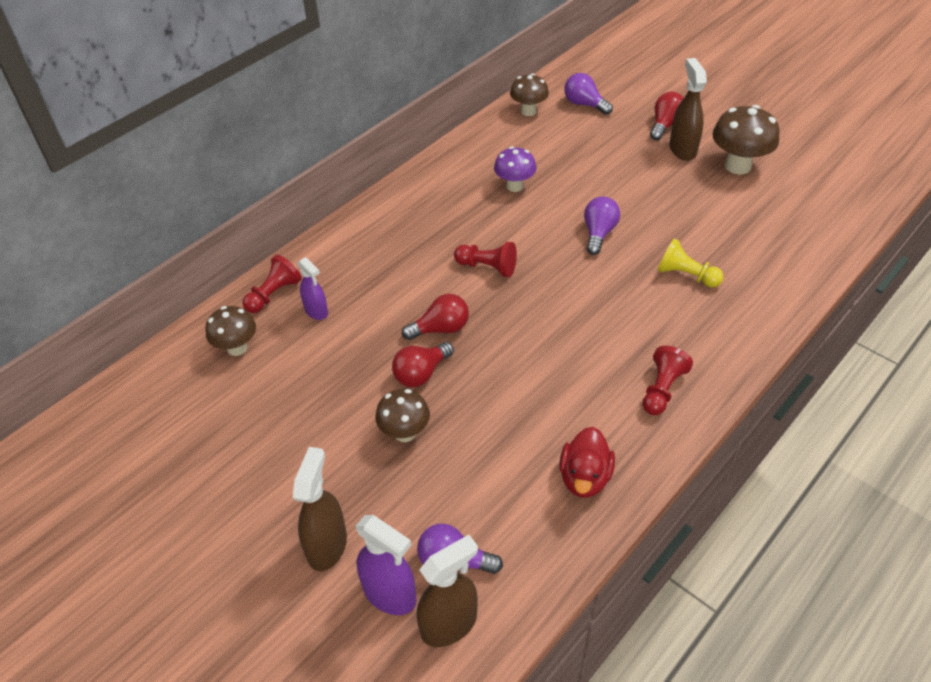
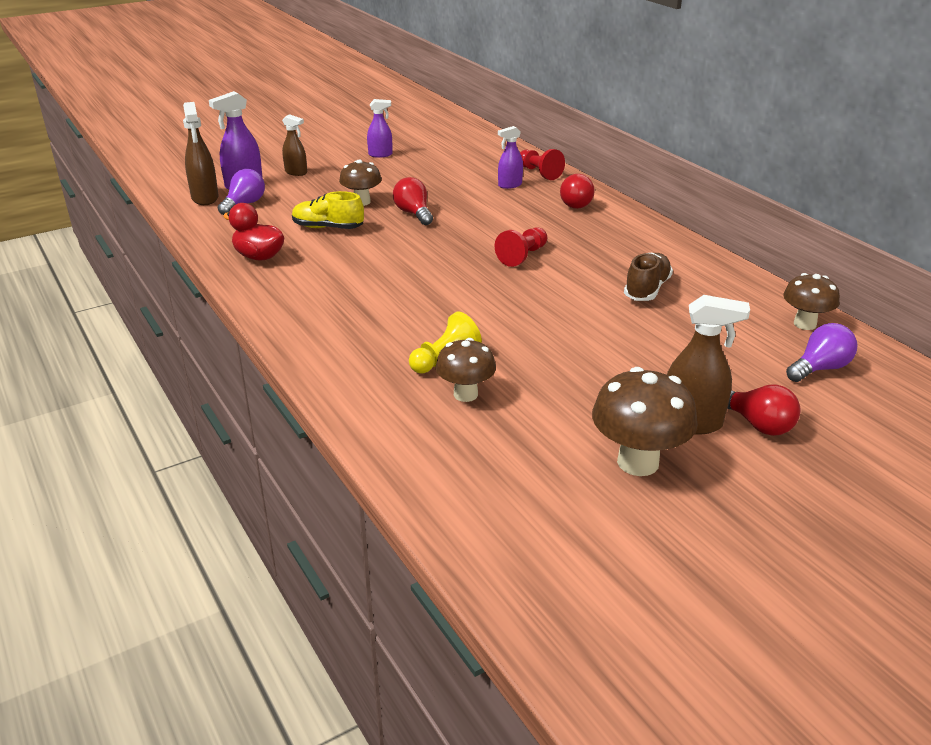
camera: 105 degrees right, 15 degrees down
brown mushroom [205,306,256,356] -> brown mushroom moved to [436,338,496,402]
brown spray bottle [293,447,347,571] -> brown spray bottle [282,114,307,176], size x0.65
red light bulb [402,294,469,340] -> red light bulb moved to [560,174,595,209]
purple mushroom [494,146,537,192] -> brown shoe [624,252,673,301]
purple light bulb [584,196,620,255] -> none
red pawn [643,346,693,415] -> none
none -> yellow shoe [292,191,364,229]
none -> purple spray bottle [367,99,392,158]

